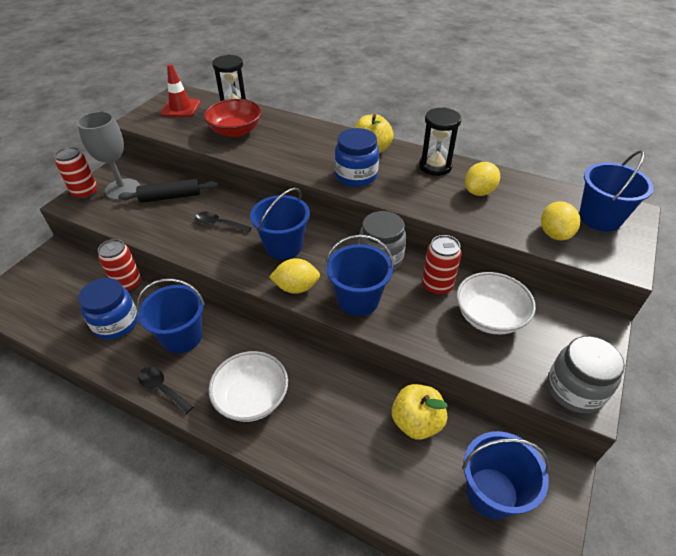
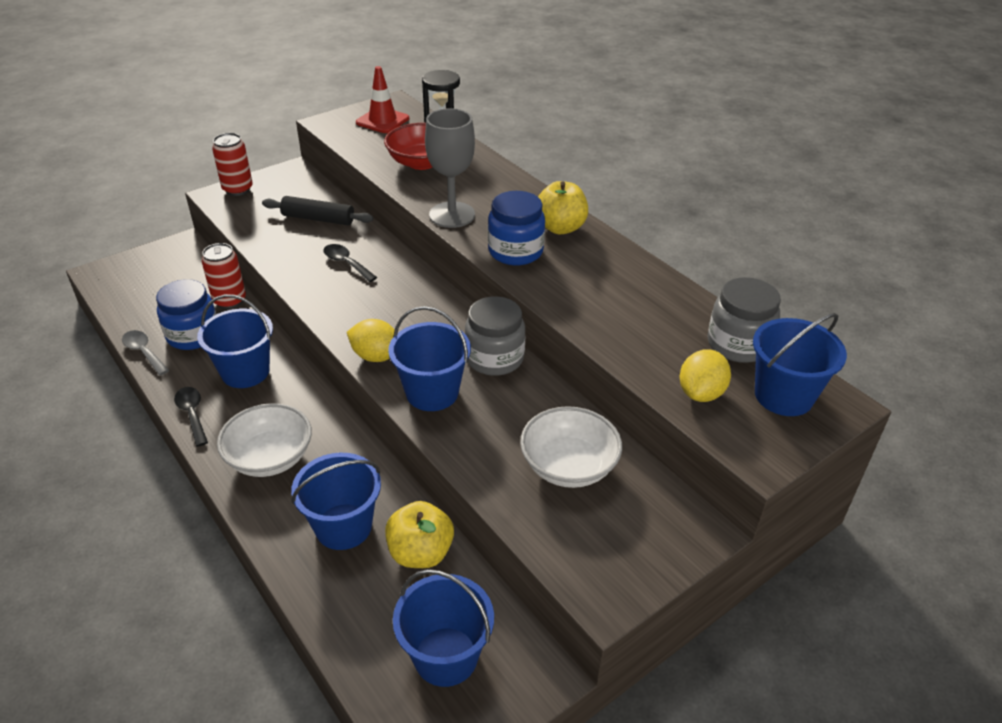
camera: 25 degrees right, 5 degrees down
grey goblet [77,111,140,200] -> grey goblet moved to [425,108,475,228]
blue bucket [250,188,310,260] -> blue bucket moved to [291,453,381,550]
black hourglass [419,107,462,176] -> none
red can [422,235,462,296] -> none
yellow lemon [465,162,500,196] -> none
grey jar [547,336,625,413] -> grey jar moved to [708,277,781,363]
none -> grey spoon [122,330,169,375]

